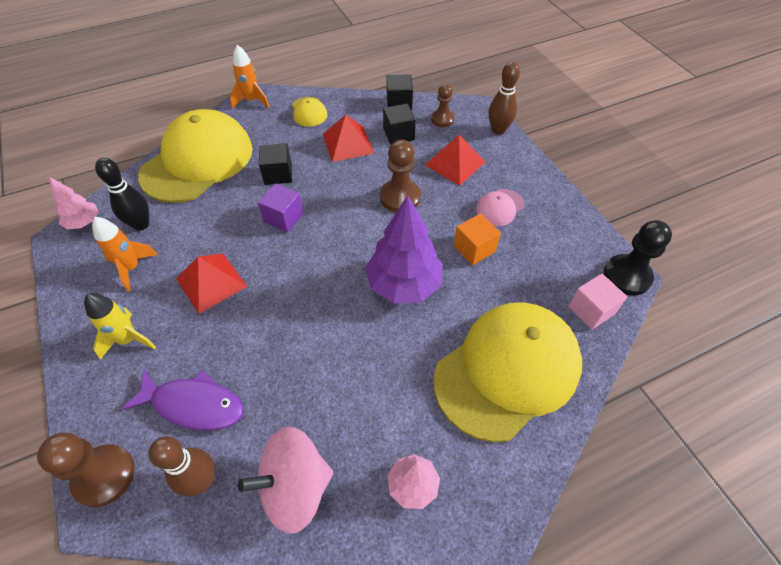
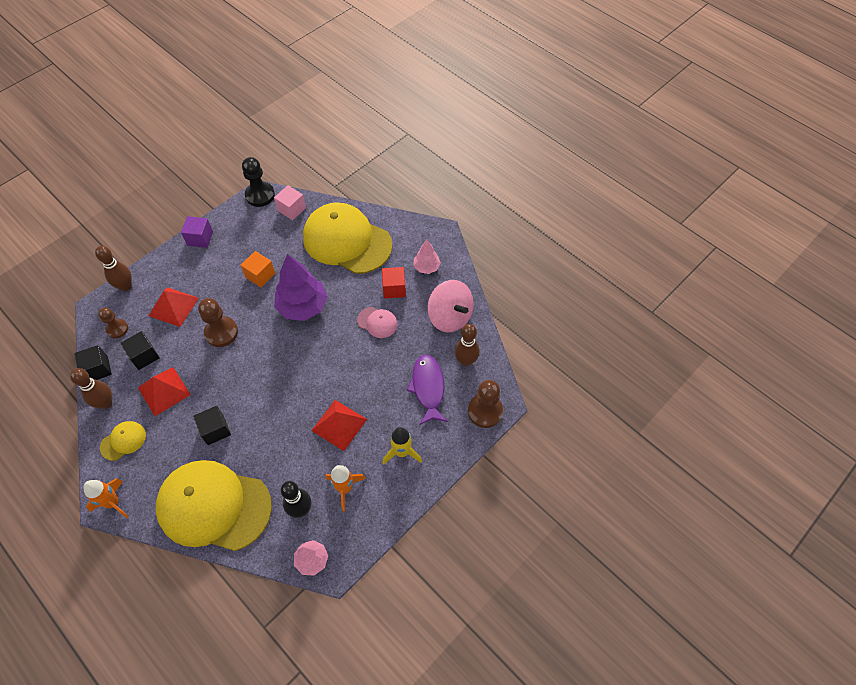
camera: 110 degrees left, 5 degrees up
purple cube [258,184,303,232] -> purple cube moved to [181,216,213,248]
pink cap [476,189,524,226] -> pink cap moved to [357,307,397,338]
none -> brown bowling pin [70,368,112,409]
none -> red cube [382,267,406,299]

